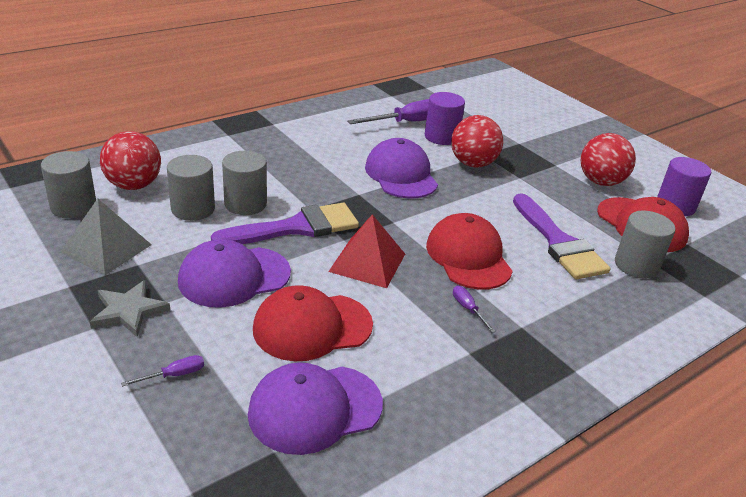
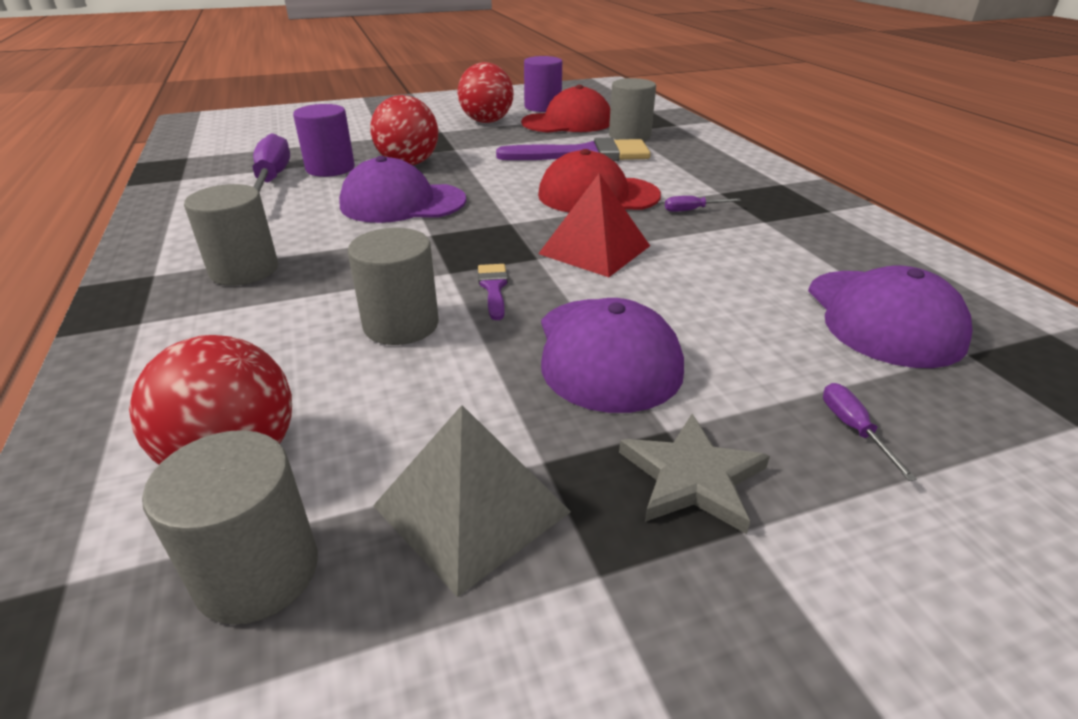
camera: 70 degrees left, 0 degrees up
grey cylinder [167,155,215,221] -> grey cylinder moved to [184,184,278,286]
purple brush [211,203,359,244] -> purple brush [478,264,508,320], size x0.44
red cap [253,285,373,362] -> none

